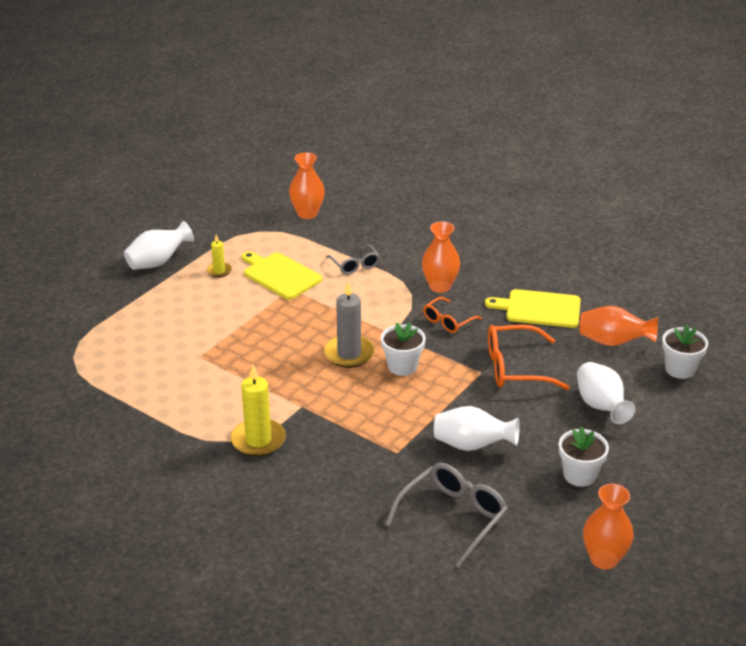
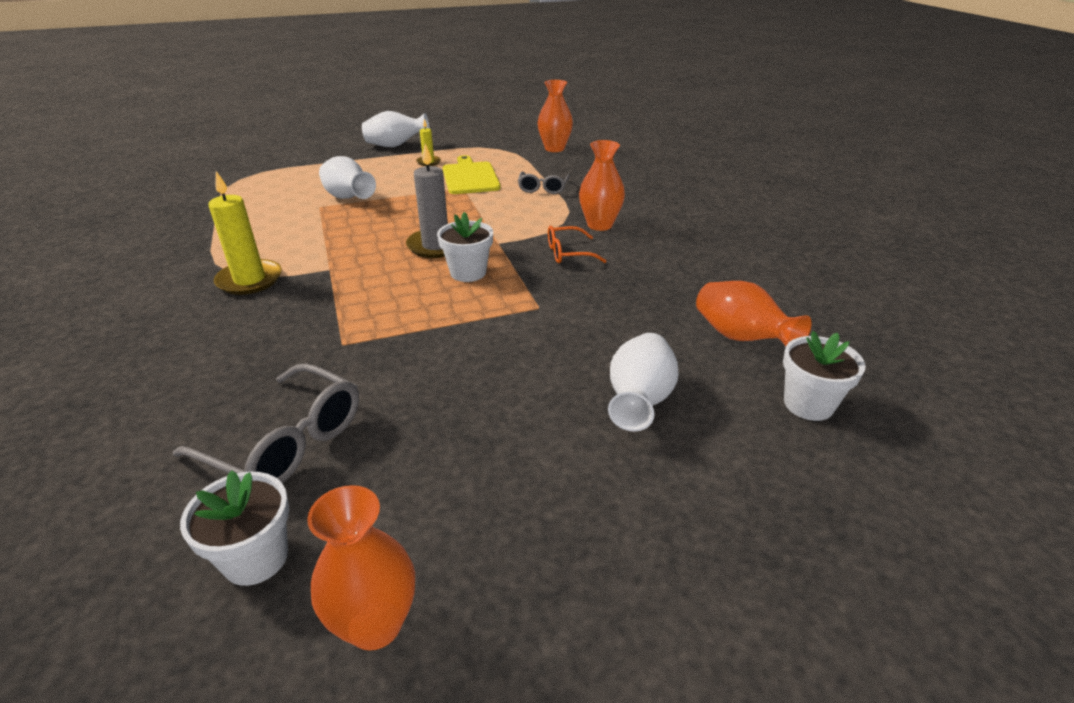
camera: 35 degrees right, 0 degrees up
grey glasses [385,463,508,568] -> grey glasses turned 45 degrees clockwise [173,363,359,483]
white vase [434,406,520,451] -> white vase moved to [319,156,376,199]
yellow cutting board [485,289,581,328] -> none
orange glasses [488,325,570,390] -> none
white flower pot [559,427,609,487] -> white flower pot moved to [180,471,289,586]

